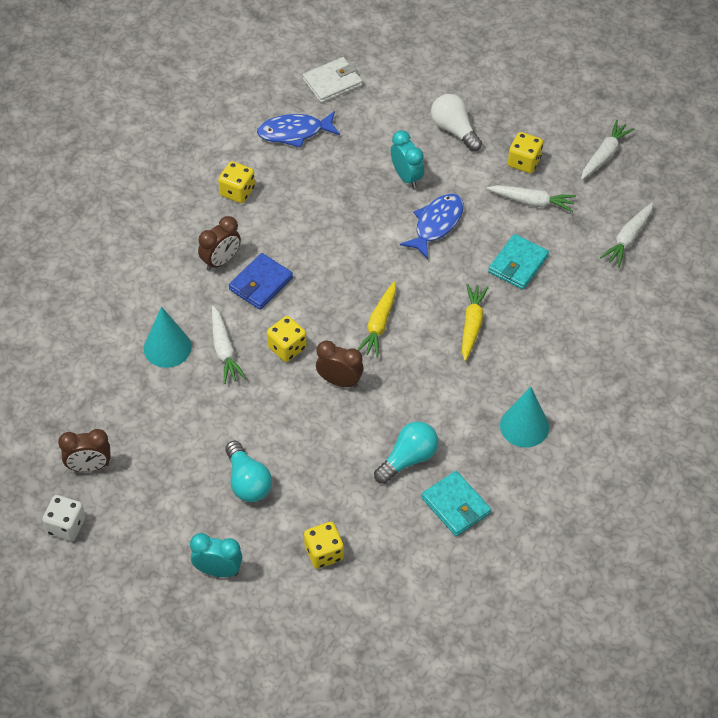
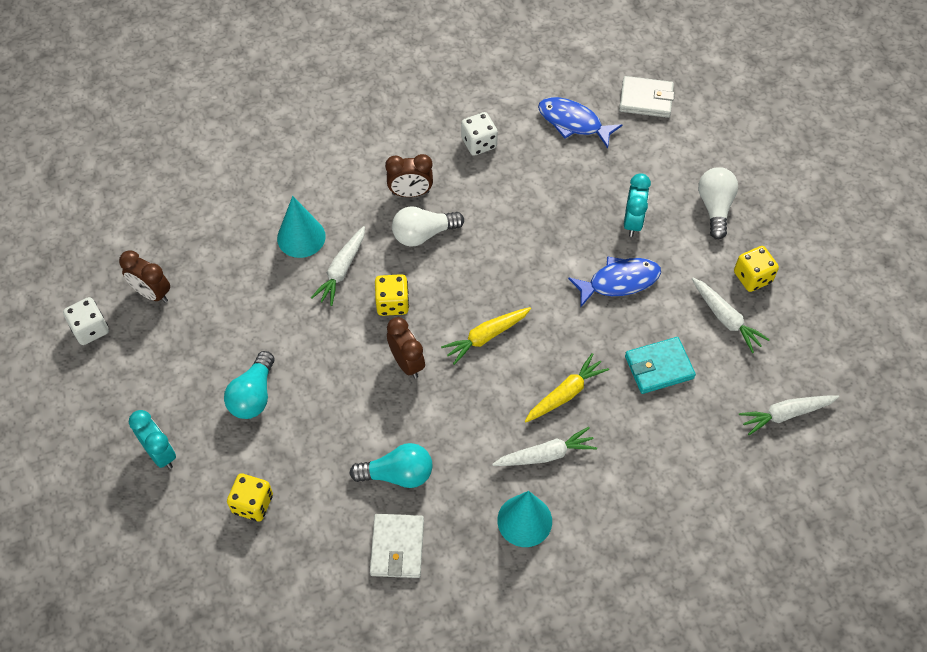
camera: 40 degrees right, 5 degrees up
yellow dice [218,161,255,203] -> white dice [461,112,498,156]
blue wallet [229,253,293,310] -> white light bulb [392,206,464,247]
turquoise wallet [421,471,491,536] -> white wallet [370,514,424,578]
white carrot [581,120,634,180] -> white carrot moved to [492,427,597,466]

